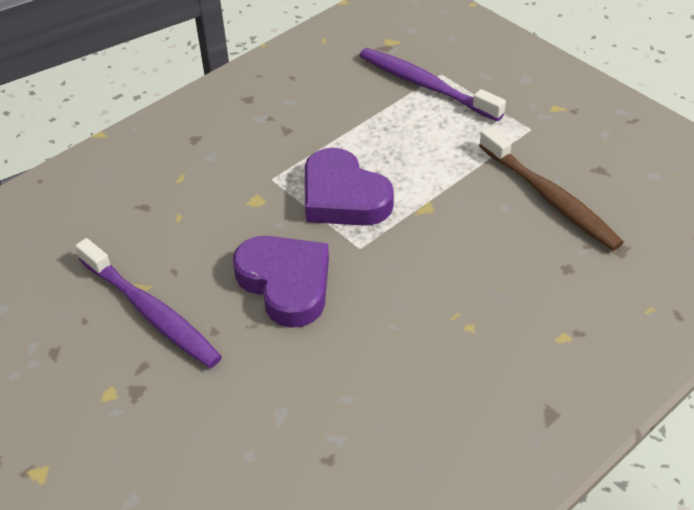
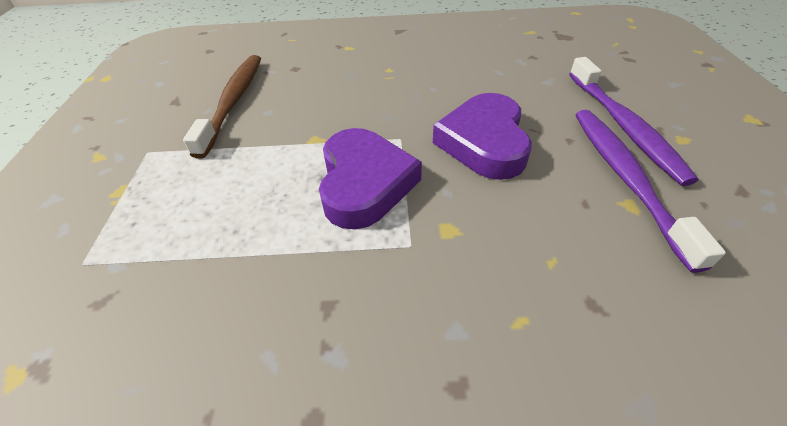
camera: 140 degrees left, 0 degrees up
purple toothbrush [359,48,506,121] -> purple toothbrush moved to [569,57,699,186]

